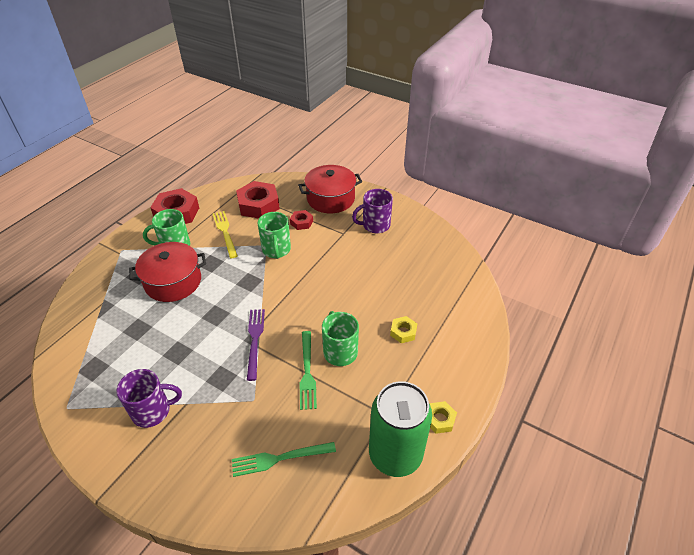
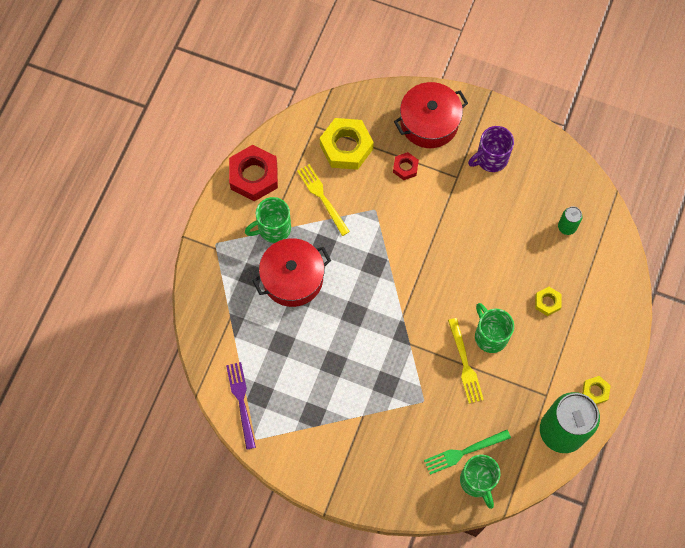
camera: 10 degrees left, 25 degrees up
purple mug [116,369,182,428] -> none
red nut [236,181,280,219] -> yellow nut [320,118,374,170]
purple fork [247,309,265,381] -> purple fork moved to [226,362,256,450]
green mug [257,212,291,259] -> green mug moved to [460,455,500,509]
green fork [300,331,317,410] -> yellow fork [448,318,484,404]
none -> green can [558,206,582,235]

